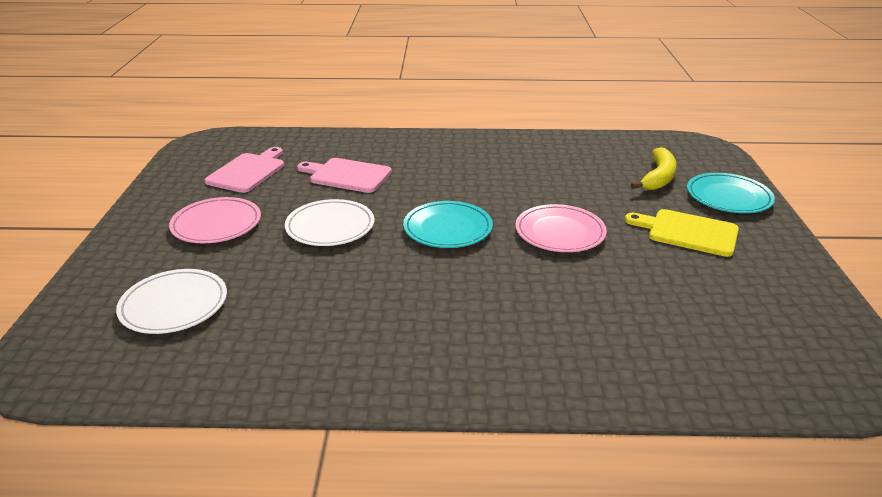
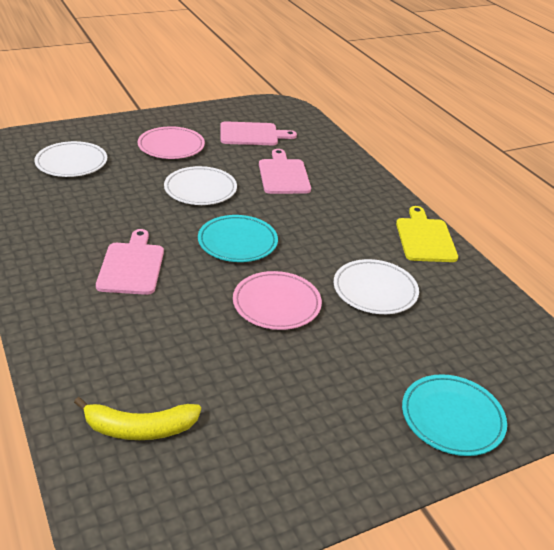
camera: 60 degrees right, 5 degrees up
yellow cutting board [625,209,739,257] -> yellow cutting board moved to [396,206,458,262]
yellow banana [631,147,677,190] -> yellow banana moved to [74,397,201,440]
none -> pink cutting board [96,229,164,295]
none -> white plate [334,259,419,314]

